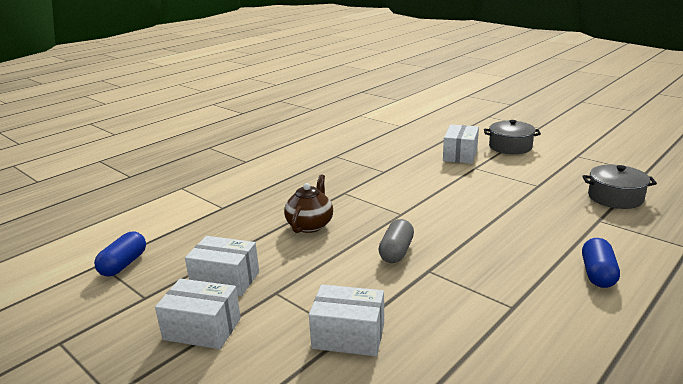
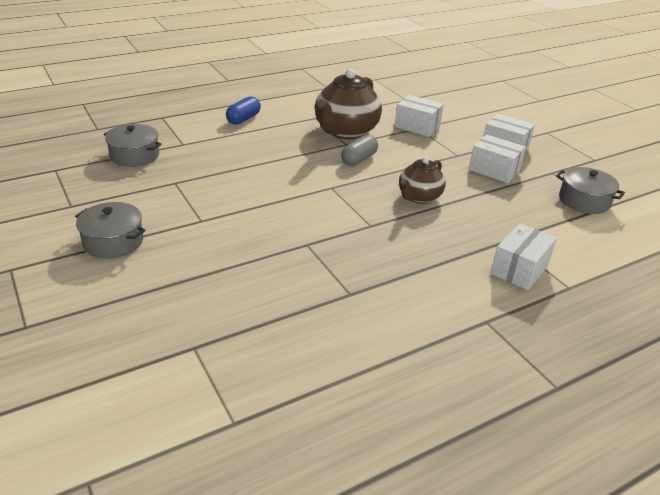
camera: 165 degrees left, 10 degrees up
blue capsule [94,232,146,277] -> grey pot [556,167,625,214]
white box [443,124,479,164] -> white box moved to [491,223,557,290]
none -> brown teapot [315,68,382,139]

